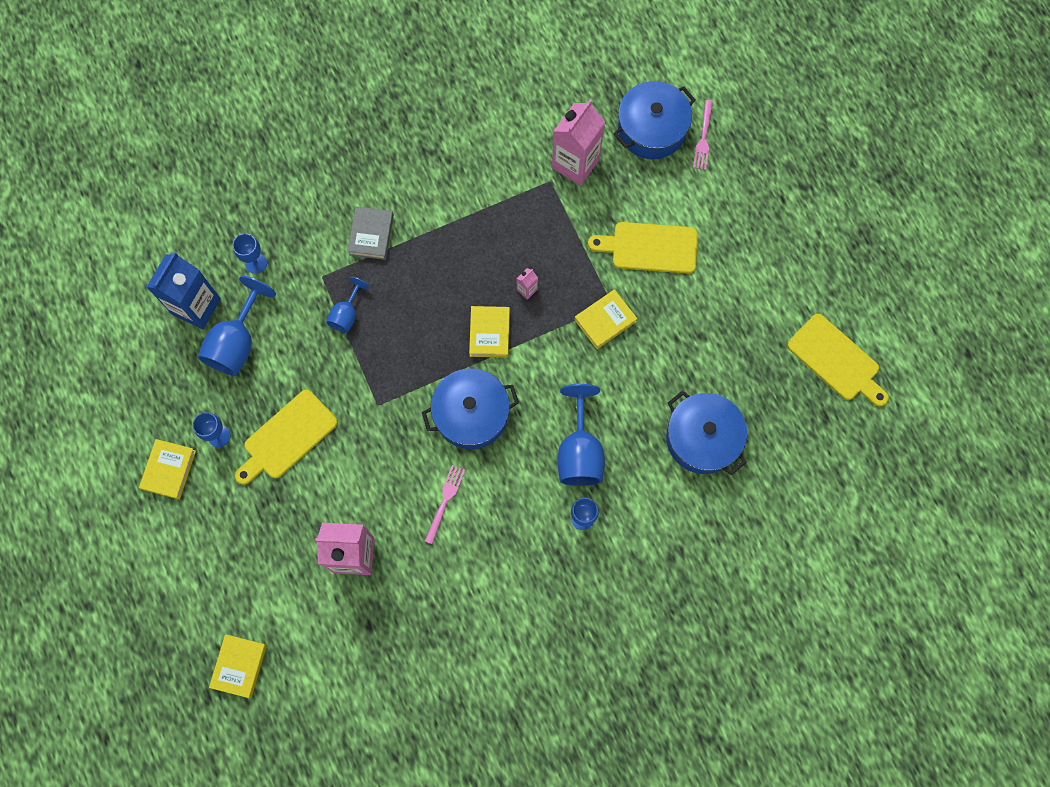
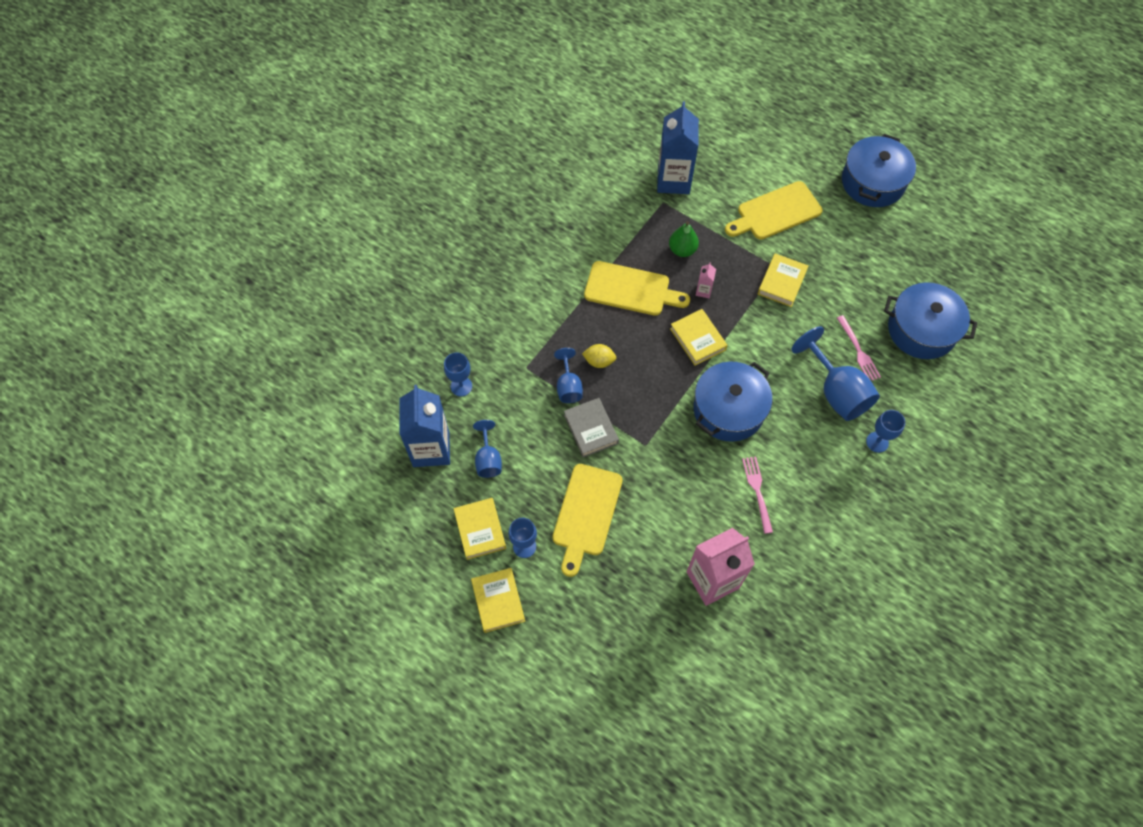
camera: 30 degrees left, 10 degrees down
blue goblet [198,276,276,376] -> blue goblet [473,420,502,478], size x0.57
yellow book [209,634,267,698] -> yellow book moved to [453,498,506,560]
grey book [347,206,394,260] -> grey book moved to [564,398,619,457]
pink carton [552,100,605,186] -> blue carton [657,102,699,194]
blue pot [614,81,695,159] -> blue pot moved to [842,134,916,207]
pink fork [693,100,713,170] -> pink fork moved to [837,315,881,381]
yellow cutting board [787,314,889,407] -> yellow cutting board moved to [584,261,690,316]
none -> yellow lemon [582,344,616,368]
none -> green pear [669,221,699,257]

